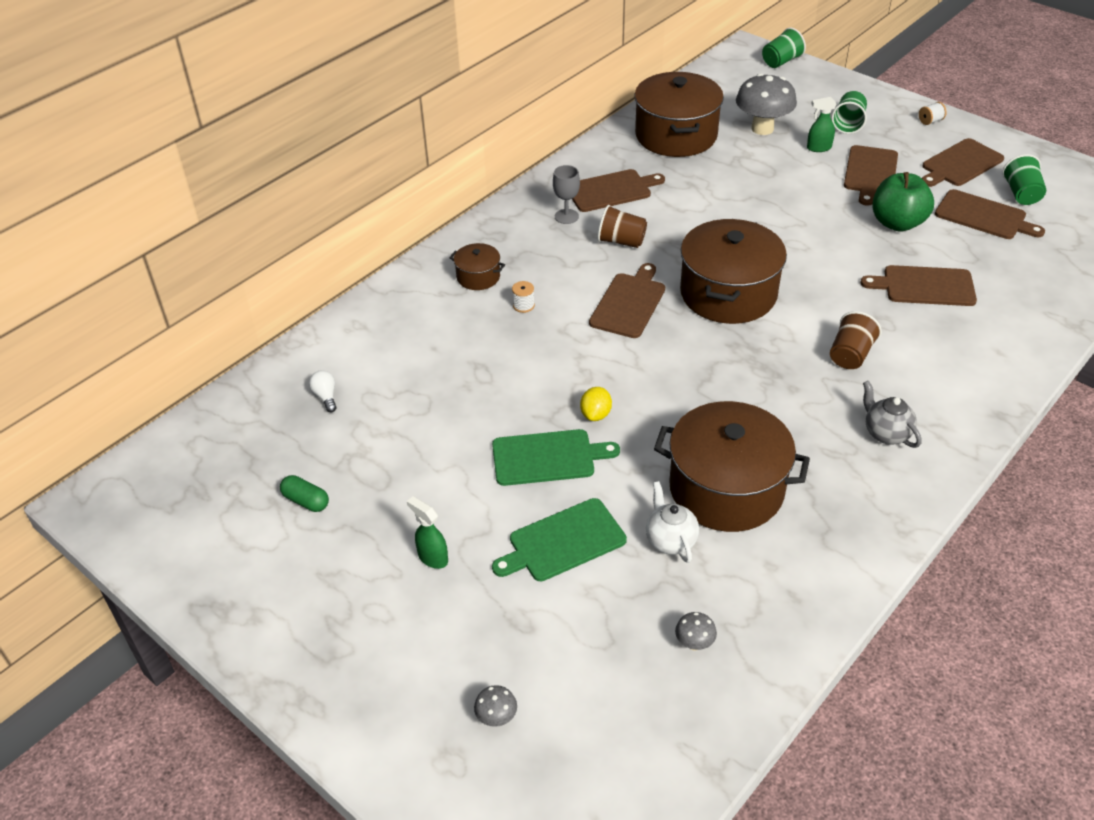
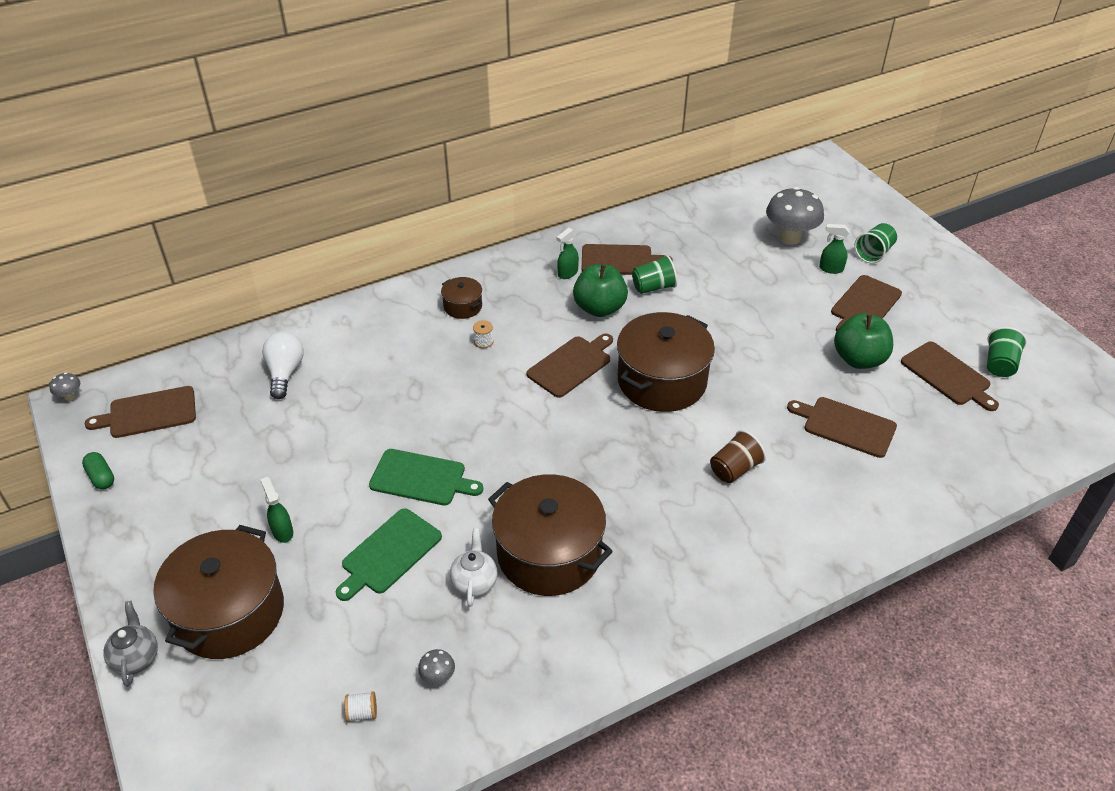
camera: 20 degrees right, 0 degrees up
green capsule [280,475,329,512] -> green capsule moved to [82,452,114,490]
white light bulb [309,370,336,412] -> white light bulb [262,332,304,399], size x1.81
grey mushroom [474,685,517,727] -> grey mushroom moved to [49,373,80,401]
green cutting board [492,498,627,581] -> green cutting board turned 45 degrees counterclockwise [336,508,442,601]
grey goblet [553,165,580,224] -> green spray bottle [556,228,579,279]
yellow lemon [580,387,612,421] -> none
brown cup [598,205,647,248] -> green apple [573,264,628,317]
brown pot [634,72,724,157] -> brown pot moved to [153,525,284,659]
green cup [762,27,806,68] -> green cup moved to [632,255,677,294]
grey teapot [863,381,922,448] -> grey teapot moved to [104,601,158,687]
white spool [919,102,947,125] -> white spool moved to [345,691,377,722]
brown cutting board [922,138,1004,187] -> brown cutting board moved to [85,386,196,438]

